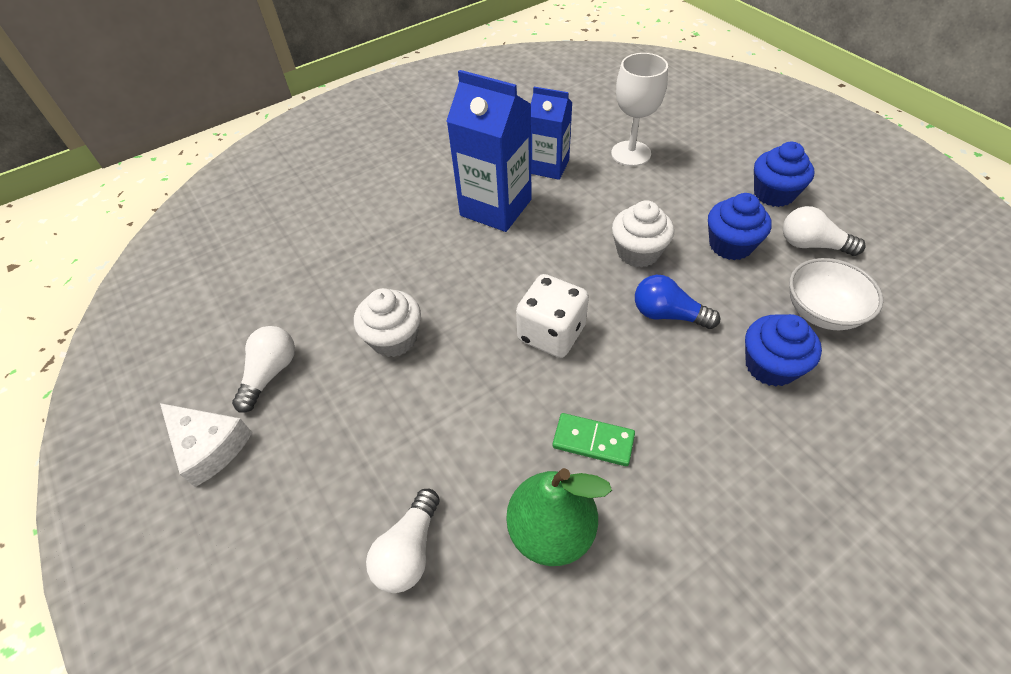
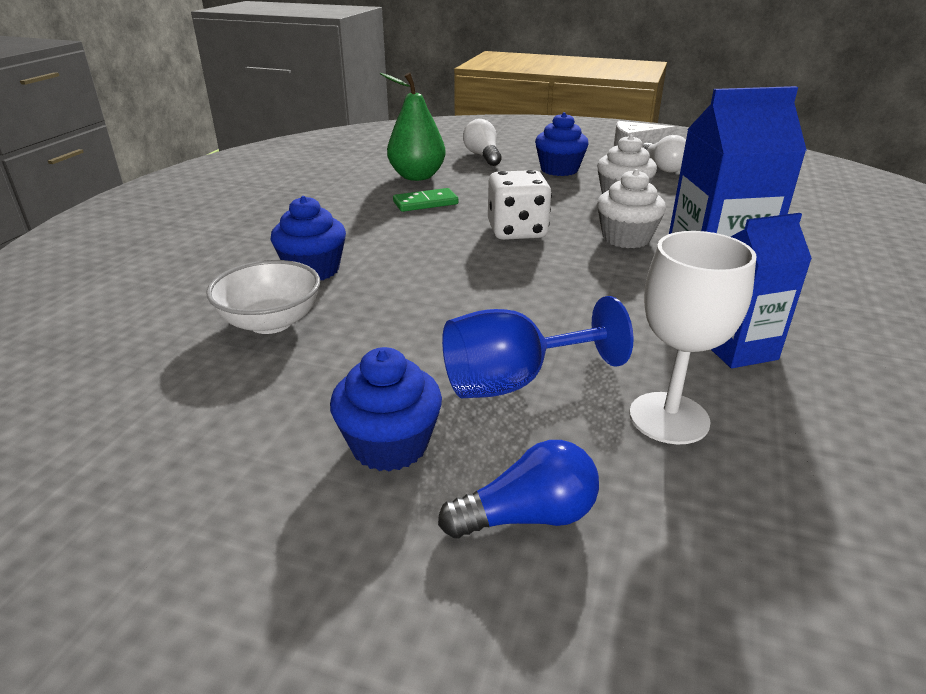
camera: 140 degrees right, 20 degrees down
white cupcake [612,200,674,268] -> white cupcake moved to [597,169,666,248]
blue light bulb [635,275,721,329] -> blue light bulb moved to [438,440,599,538]
blue cupcake [708,193,772,260] -> blue cupcake moved to [535,112,589,176]
white light bulb [783,206,866,256] -> none
none -> blue goblet [442,296,634,398]

